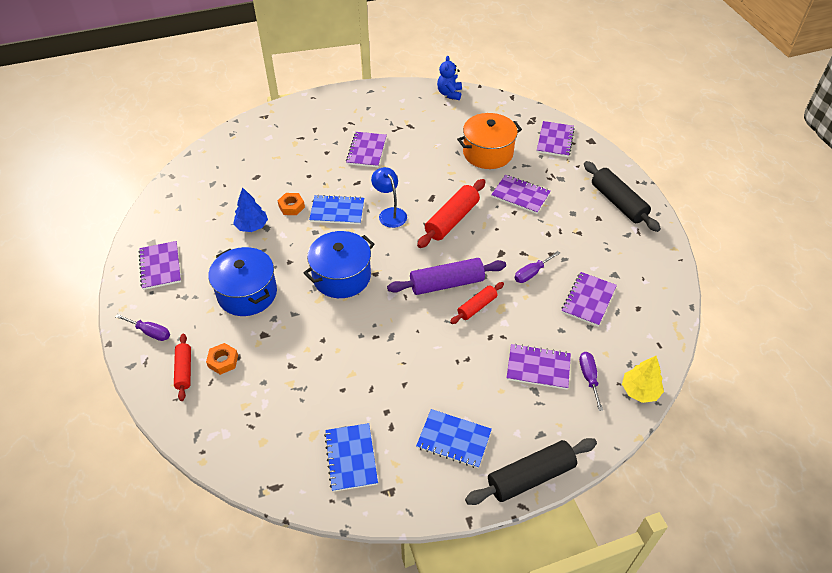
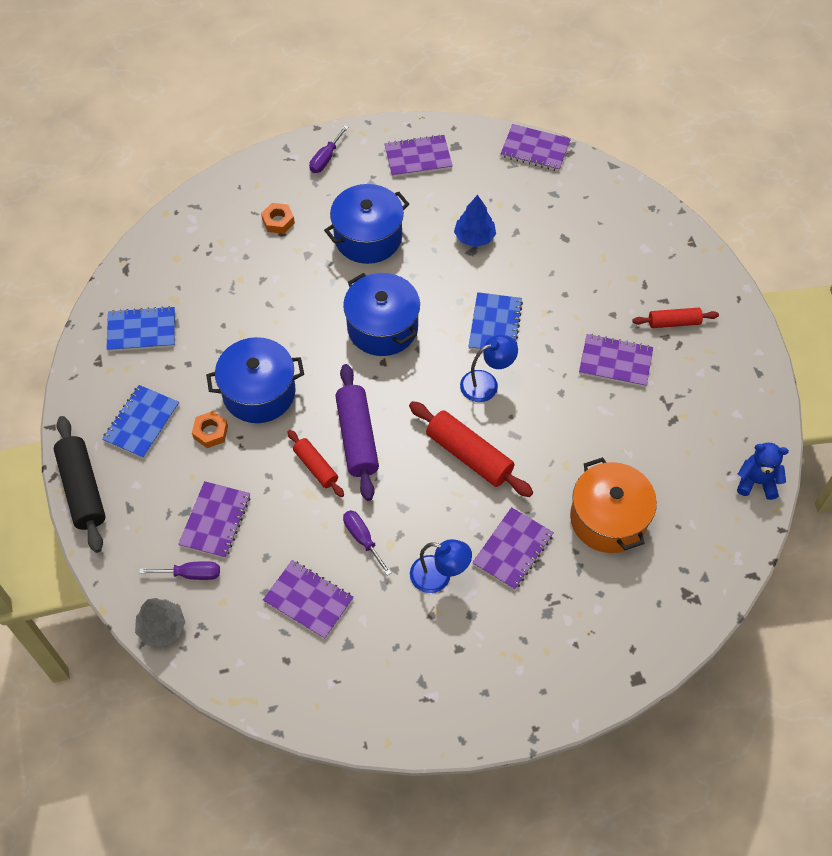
camera: 95 degrees right, 10 degrees up
red rolling pin [174,334,191,401] -> red rolling pin moved to [632,308,719,328]
orange nut [278,193,305,215] -> orange nut moved to [192,411,228,448]
purple notebook [537,121,575,157] -> purple notebook moved to [500,124,571,171]
black rolling pin [584,161,661,232] -> none
yellow tree [622,356,664,403] -> grey tree [135,598,185,647]
none -> blue pot [206,337,304,423]
none -> blue lamp [410,539,472,593]

